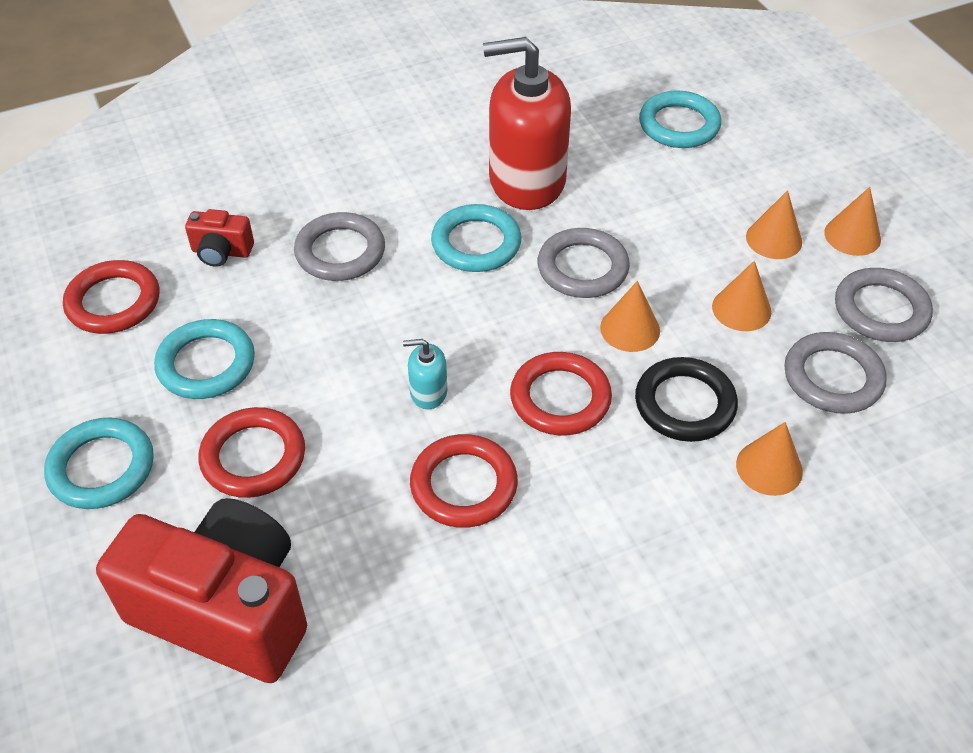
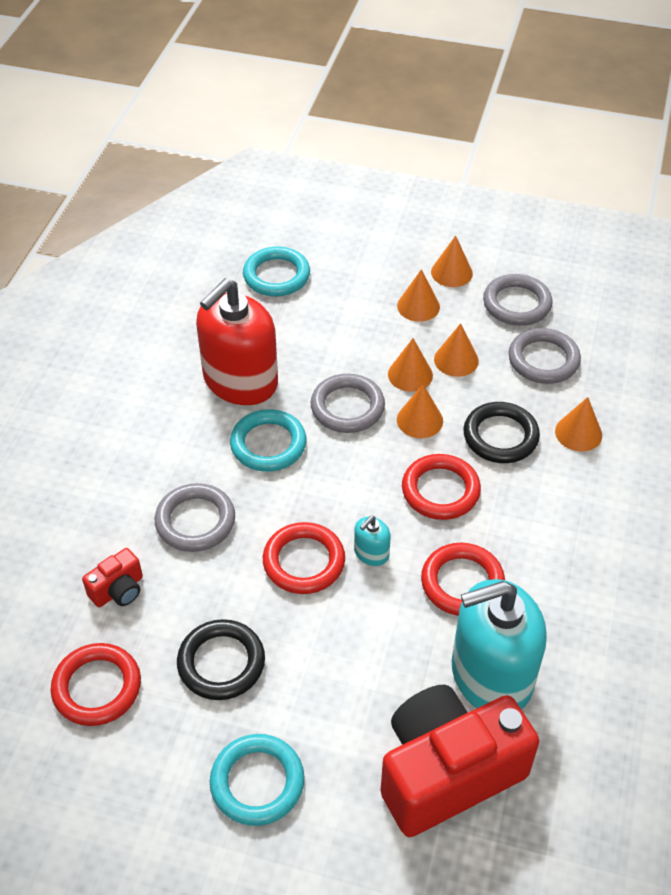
camera: 50 degrees left, 0 degrees up
turquoise ring [154,319,255,399] -> black ring [177,619,265,700]
red ring [199,407,305,498] -> red ring moved to [263,522,345,594]
none -> orange cone [388,338,433,392]
none -> turquoise soap dispenser [452,579,547,710]

